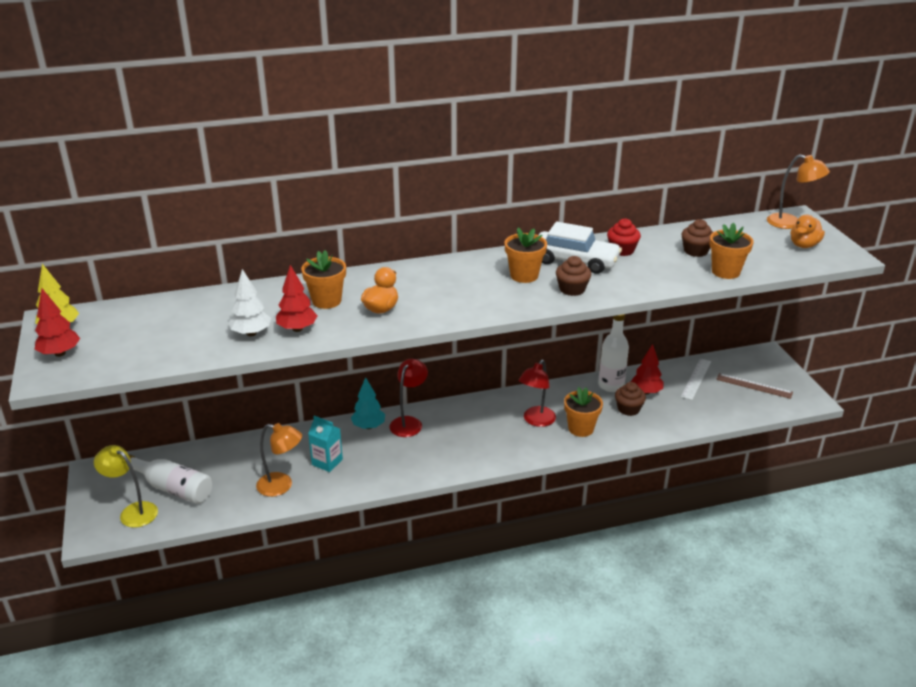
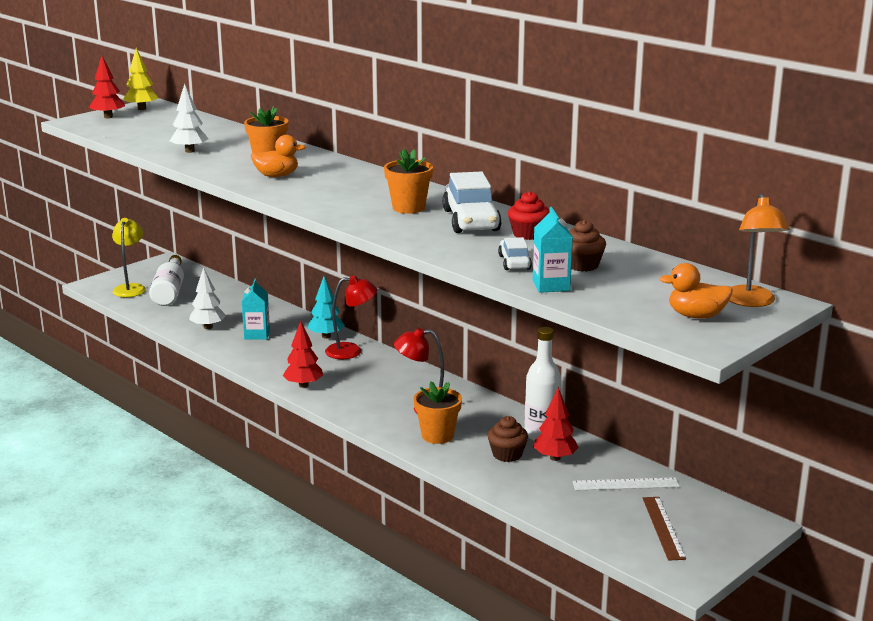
camera: 60 degrees right, 10 degrees down
orange lamp [256,423,302,497] -> white tree [189,267,226,329]
red tree [276,265,317,332] -> red tree moved to [283,321,323,388]
brown cupcake [556,256,591,296] -> none
orange flower pot [710,223,754,279] -> turquoise carton [533,207,573,293]
none -> white car [498,237,532,270]

